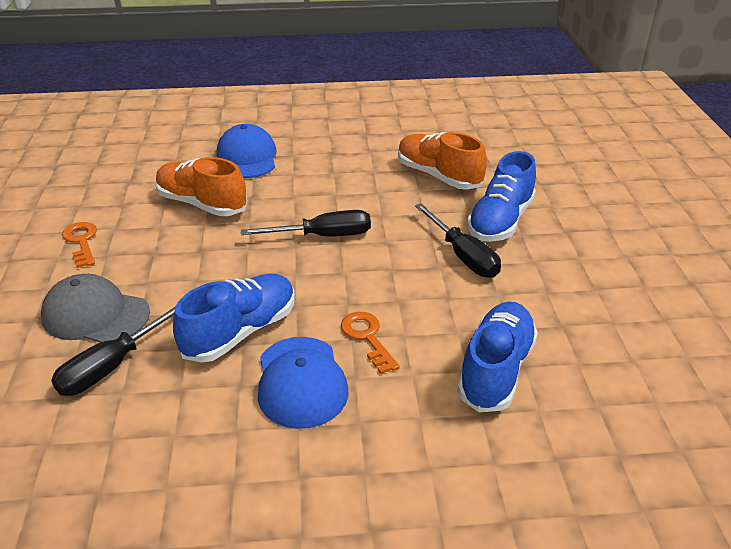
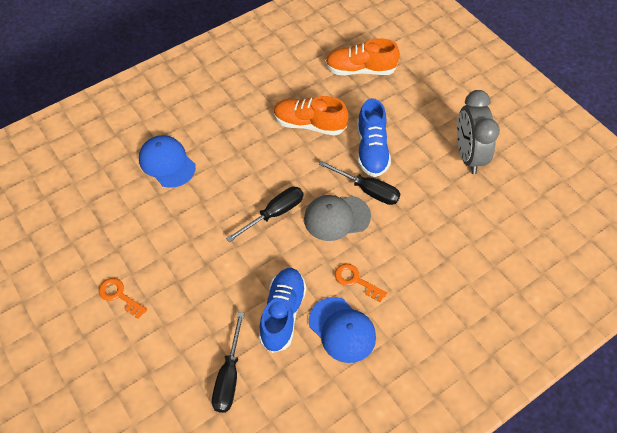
camera: 30 degrees left, 20 degrees up
grey cap [41,274,150,343] -> grey cap moved to [304,195,371,241]
orange shoe [155,157,248,216] -> orange shoe moved to [325,38,400,75]
blue shoe [457,302,538,412] -> none
none -> grey clock [457,90,500,174]

